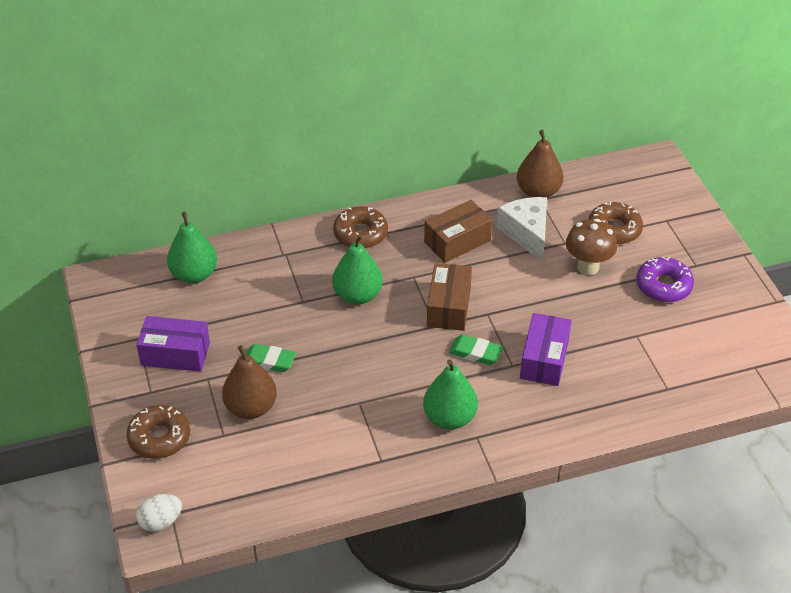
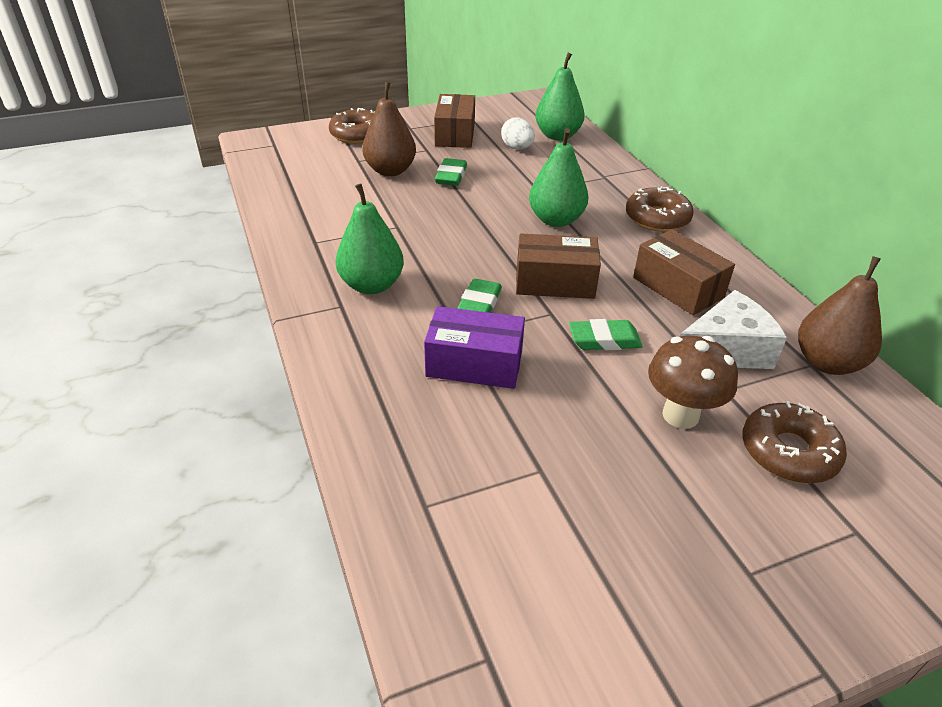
camera: 85 degrees right, 5 degrees down
purple box [136,316,210,372] -> brown box [434,94,475,148]
white egg [136,494,182,532] -> white egg moved to [501,117,535,150]
purple donut [636,257,694,302] -> none
none -> green eraser [569,319,643,350]

